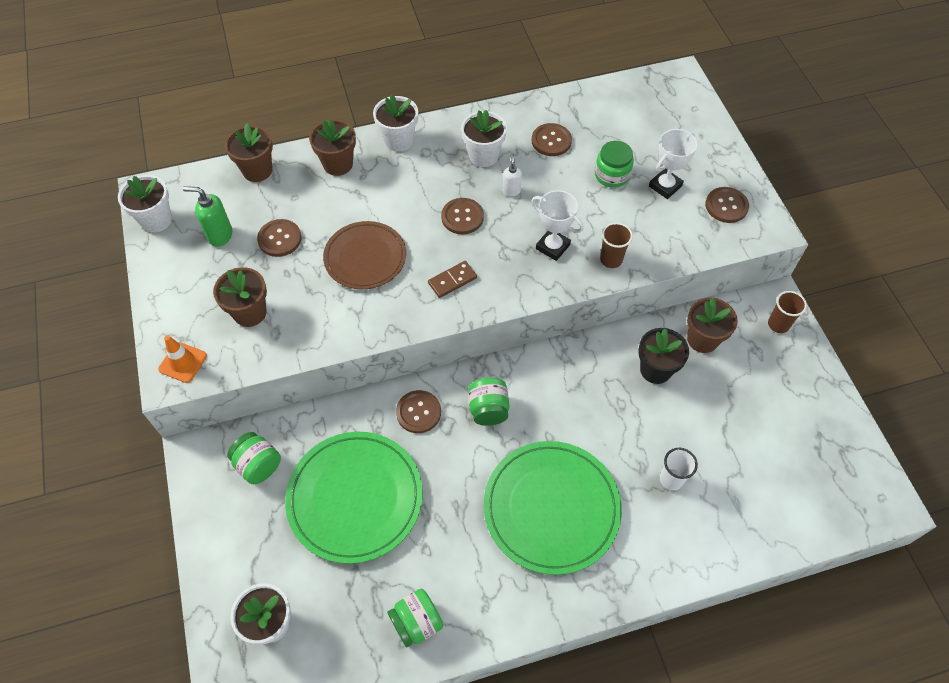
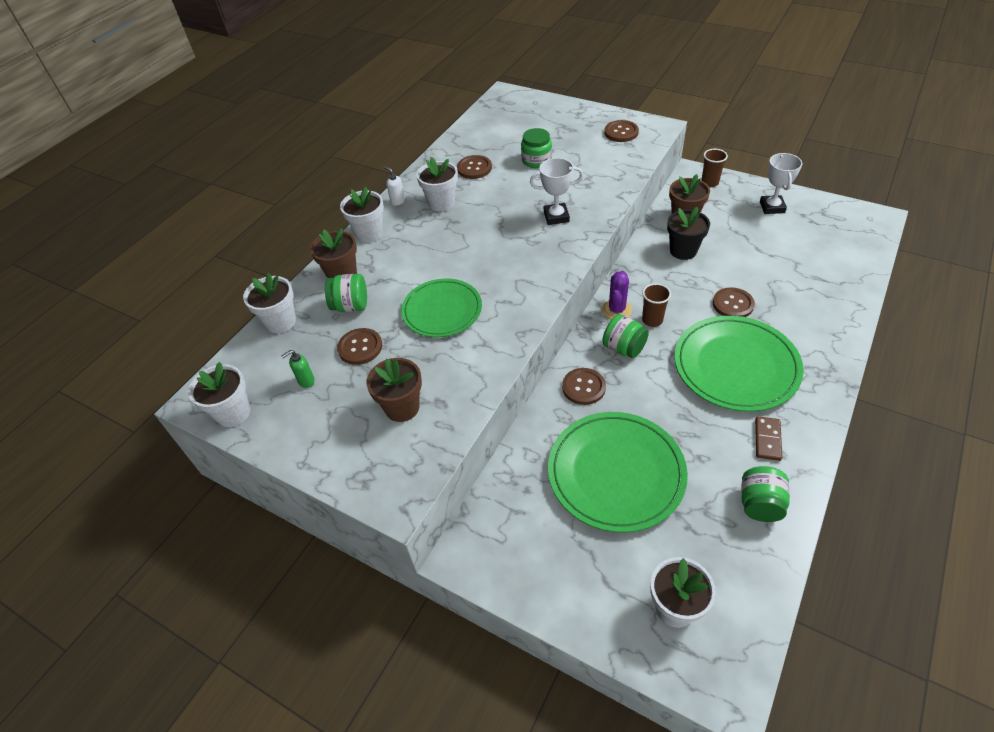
camera: 40 degrees left, 10 degrees down
orange traffic cone [158,335,207,383] -> none
green soap dispenser [183,186,232,247] -> green soap dispenser [281,350,315,388], size x0.63
brown flower pot [225,123,273,182] -> white flower pot [243,273,296,333]
green jar [227,432,281,484] -> green jar moved to [325,274,367,312]
brown plate [323,221,406,289] -> green plate [401,278,482,337]
brown domino [428,261,477,298] -> brown domino moved to [755,416,782,461]
brown button [441,198,484,234] -> brown button moved to [713,287,755,317]
white soap dispenser [502,154,522,197] -> white soap dispenser moved to [384,166,405,206]
brown cup [600,222,633,268] -> brown cup moved to [642,283,671,327]
white trophy [649,129,697,199] -> white trophy moved to [760,153,802,214]
white cup [660,448,698,490] -> none
none -> purple cactus [602,271,632,319]

